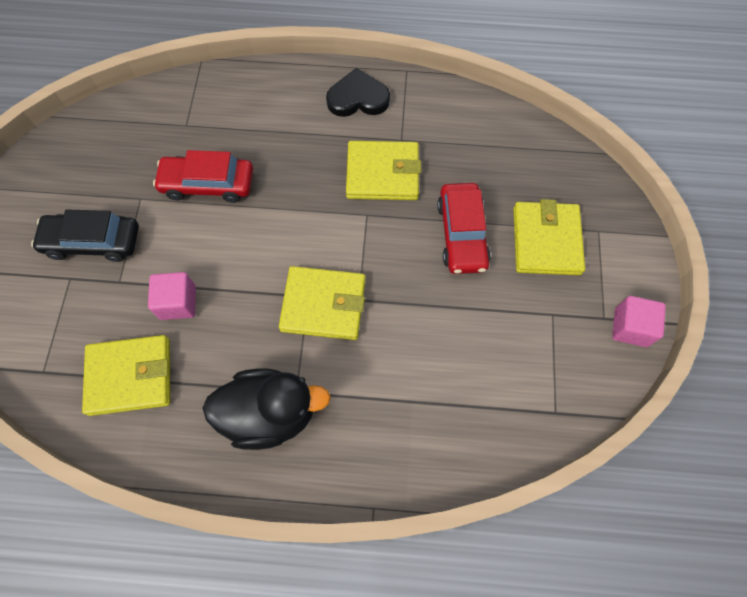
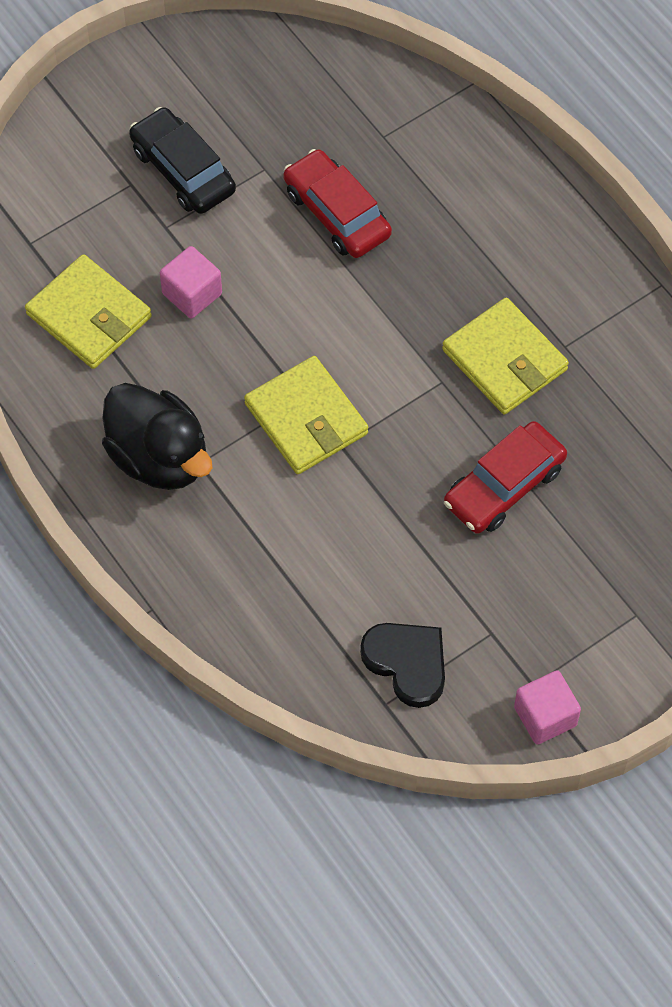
camera: 50 degrees right, 5 degrees down
black heart [326,68,390,117] -> black heart moved to [360,623,445,708]
yellow wallet [513,199,585,275] -> none

